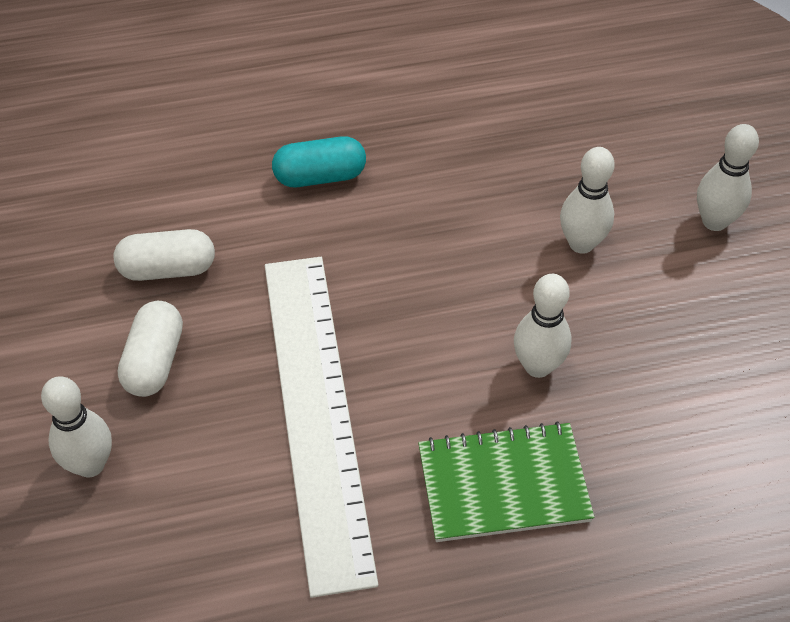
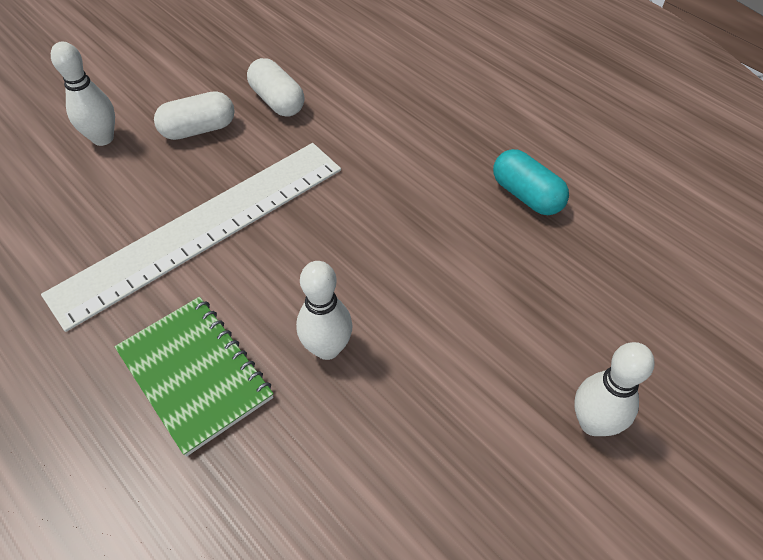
camera: 60 degrees right, 0 degrees up
turquoise capsule [272,136,366,187] -> turquoise capsule moved to [493,149,569,215]
white bowling pin [560,147,615,254] -> none

